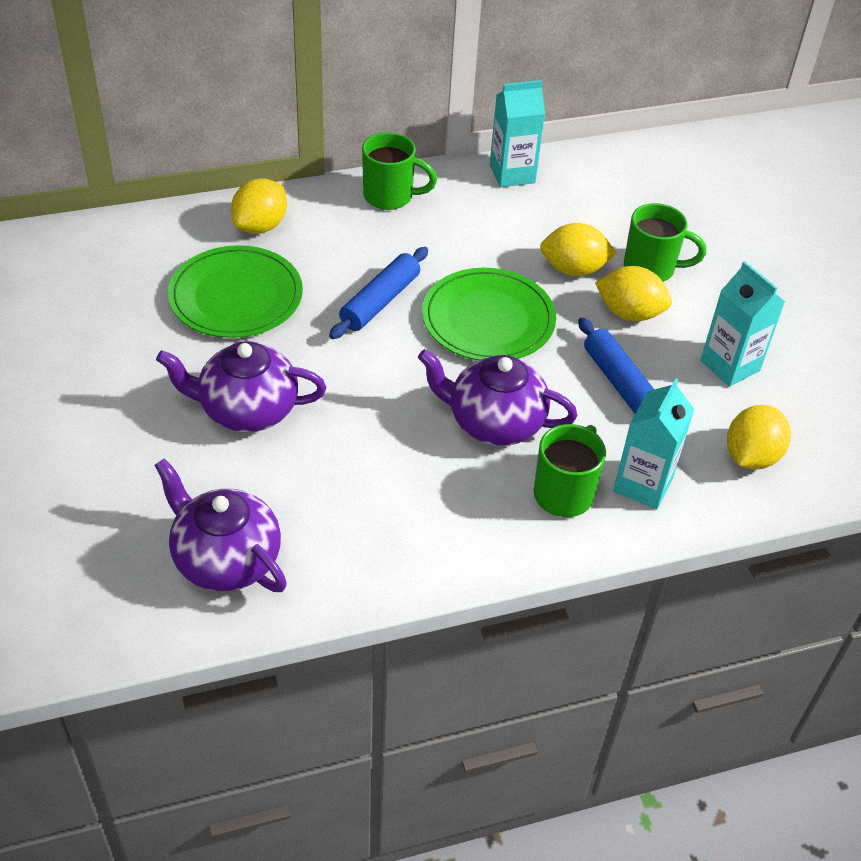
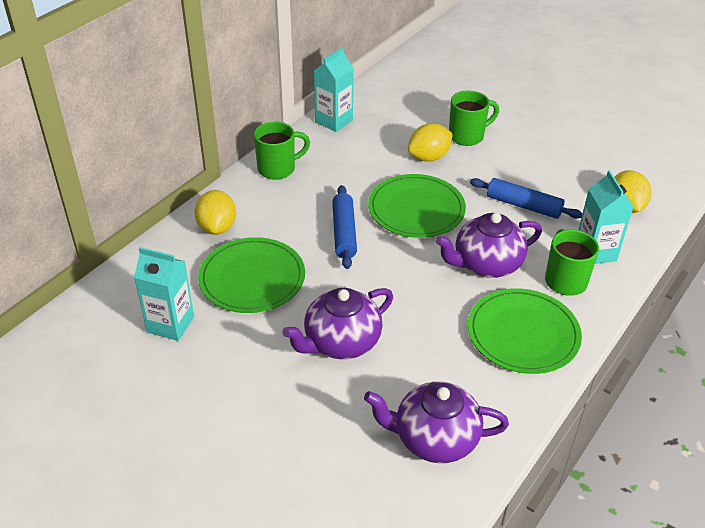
camera: 35 degrees left, 5 degrees down
yellow lemon [595,266,672,321] -> none
turquoise carton [700,261,785,387] -> turquoise carton moved to [134,247,194,341]
none -> green plate [468,288,582,374]

